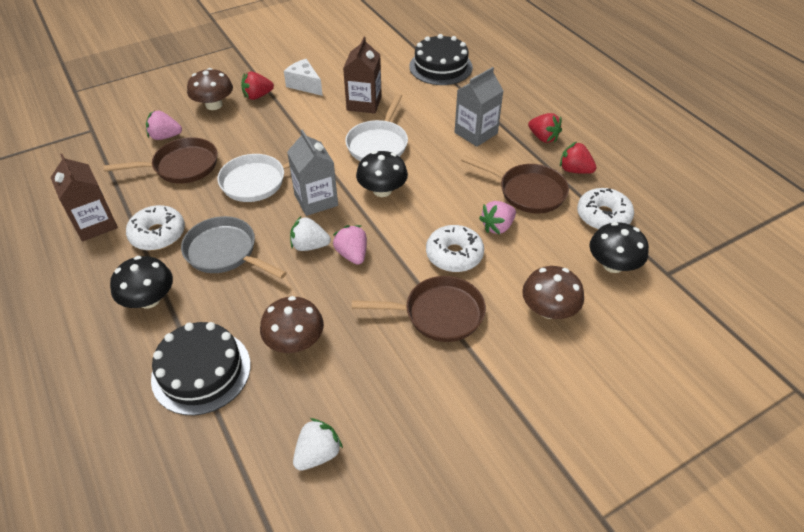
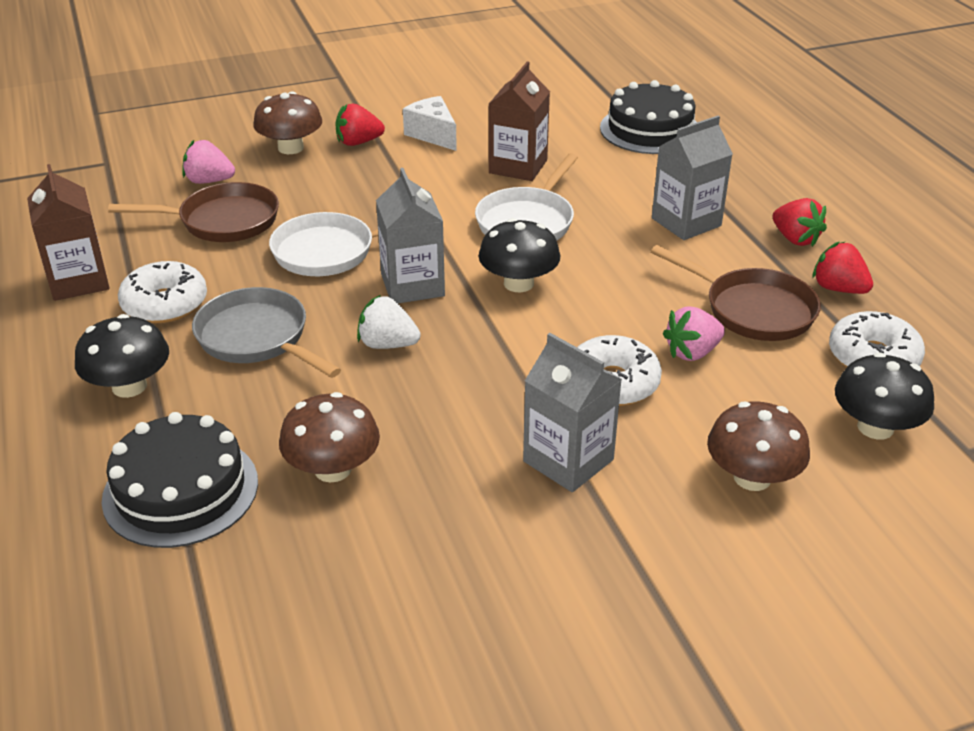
camera: 10 degrees right, 10 degrees down
white strawberry [293,418,343,471] -> none
pink strawberry [333,225,367,265] -> none
brown pan [352,276,486,342] -> grey carton [523,333,622,492]

